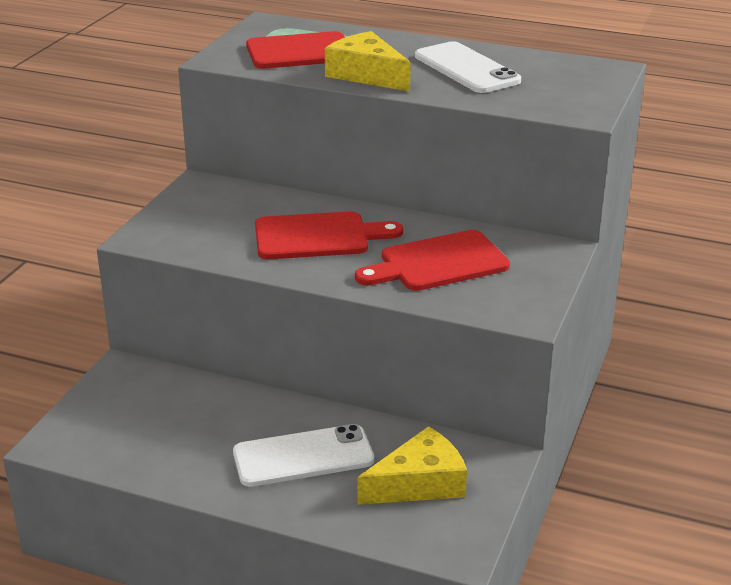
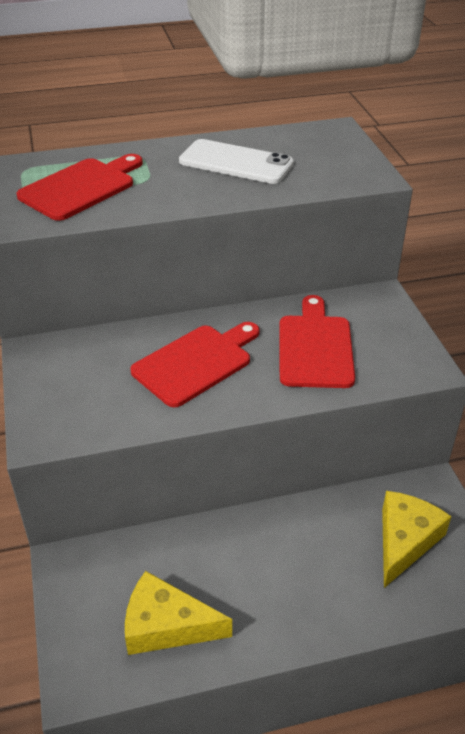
camera: 35 degrees left, 10 degrees up
white phone [233,424,374,487] -> none
yellow cheese [325,31,411,92] -> yellow cheese moved to [125,571,232,655]
red cutting board [355,230,510,291] -> red cutting board turned 150 degrees clockwise [279,295,355,388]

